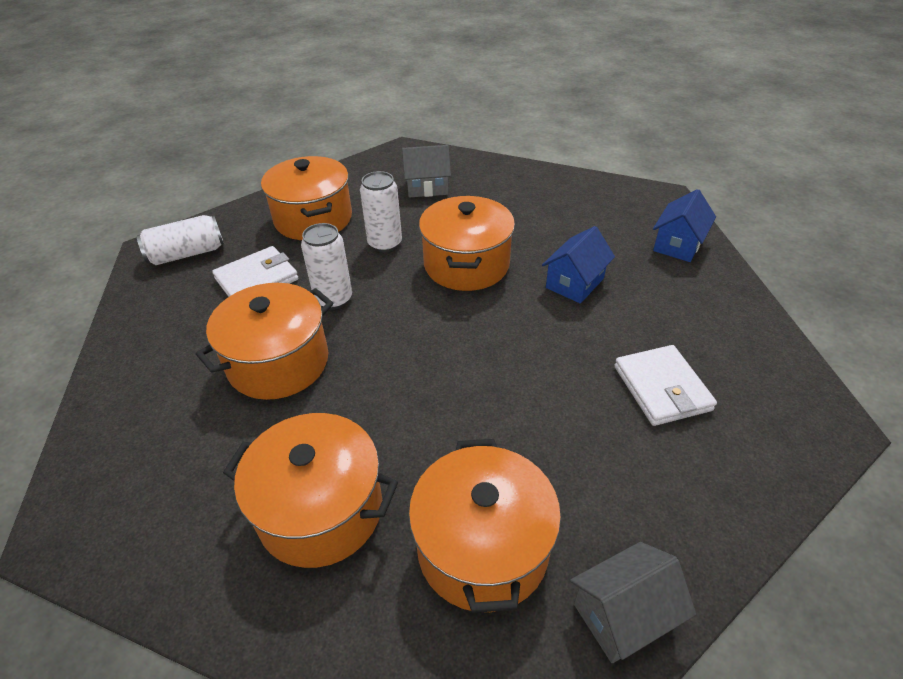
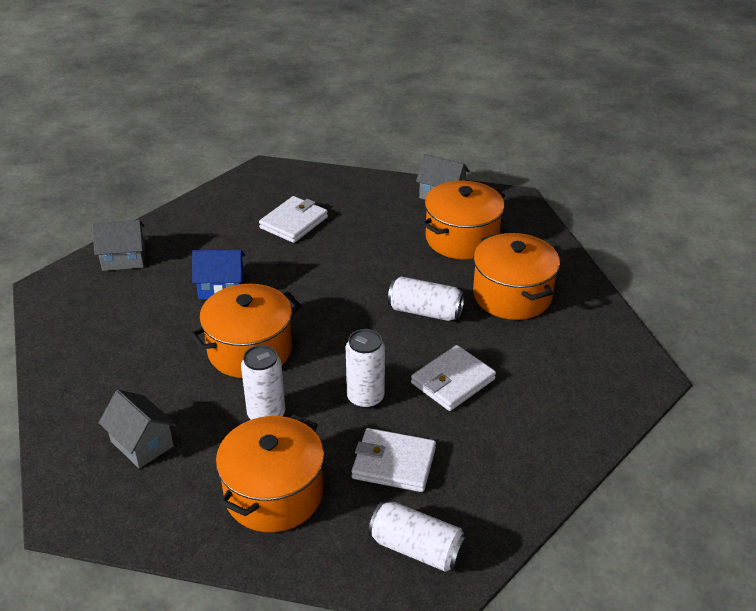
camera: 130 degrees left, 5 degrees down
orange pot [196,283,333,400] -> white wallet [411,345,496,411]
blue house [653,189,716,262] -> grey house [92,220,145,271]
none -> white can [388,276,465,321]

